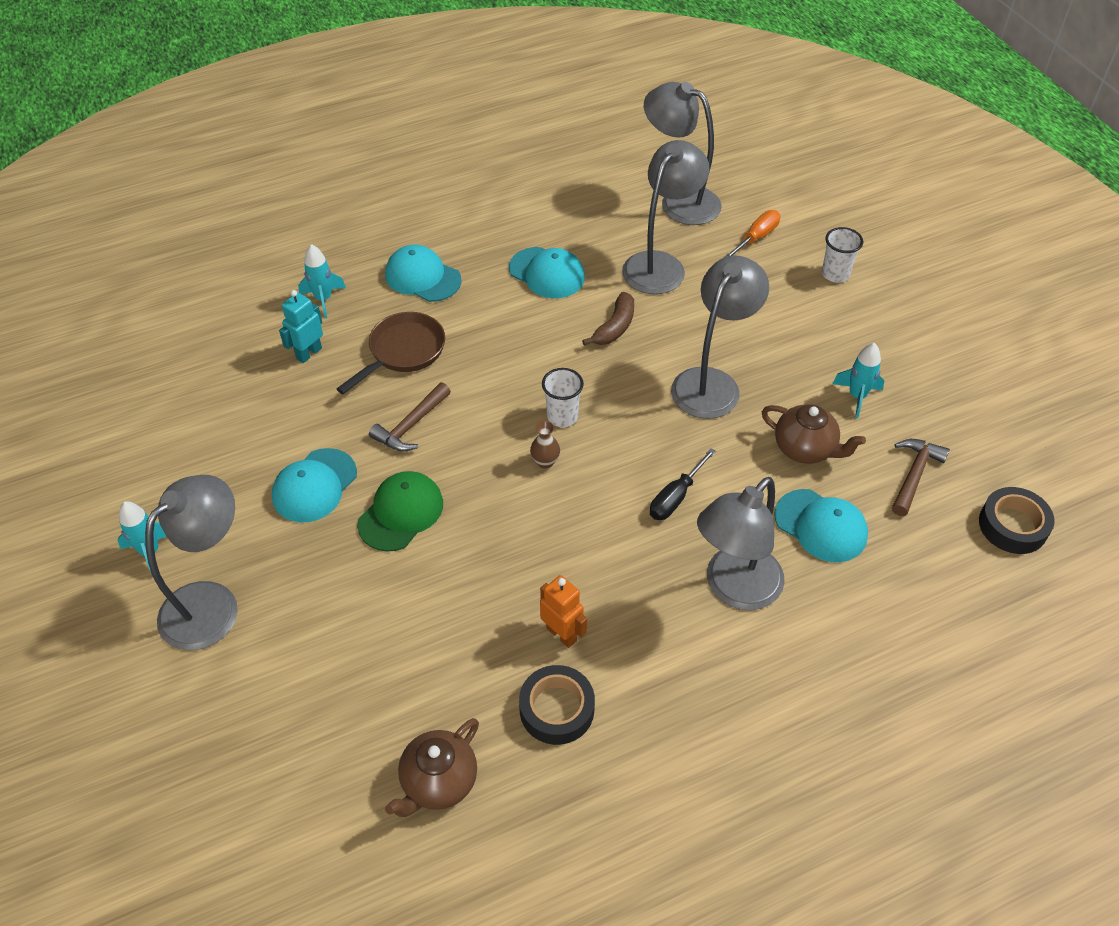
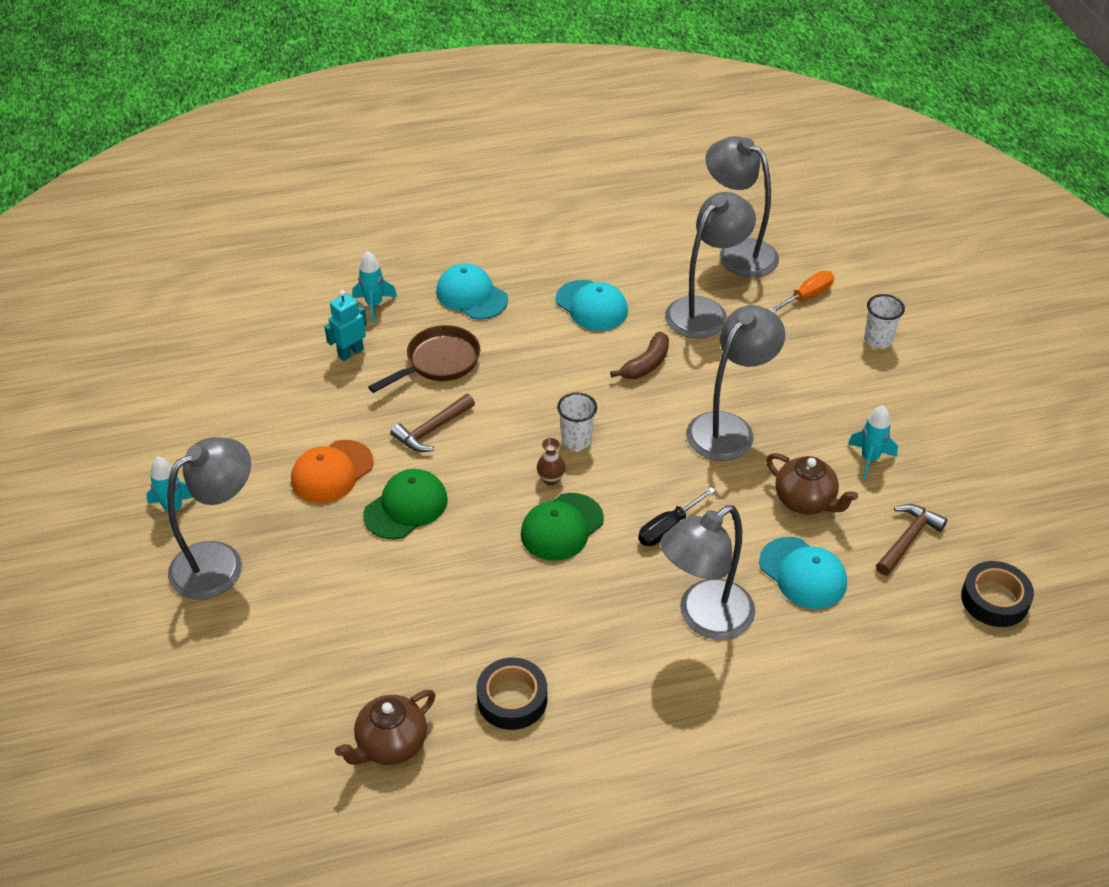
camera: 10 degrees right, 5 degrees down
turquoise cap [272,448,357,522] -> orange cap [291,440,374,503]
orange robot [540,575,587,648] -> none
none -> green cap [521,493,604,561]

